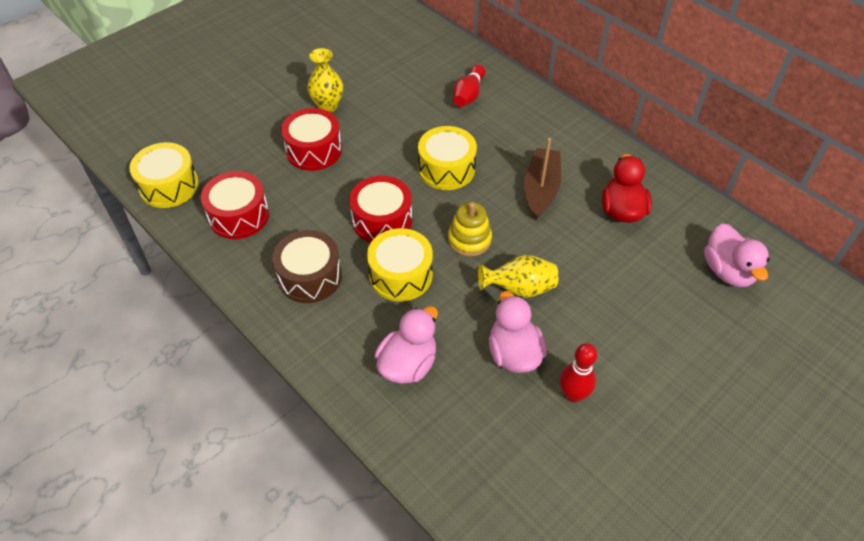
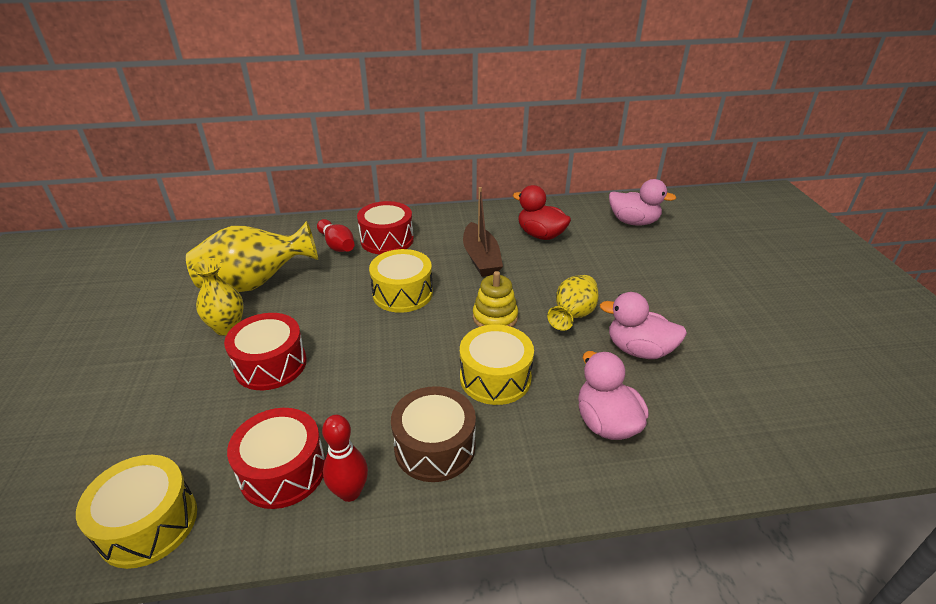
camera: 55 degrees left, 15 degrees down
red drum [349,176,412,243] -> red drum moved to [357,201,414,254]
brown boat [524,138,561,220] -> brown boat turned 150 degrees counterclockwise [463,187,503,277]
red bowling pin [560,343,597,402] -> red bowling pin moved to [322,415,368,502]
none -> yellow vase [186,221,318,292]

